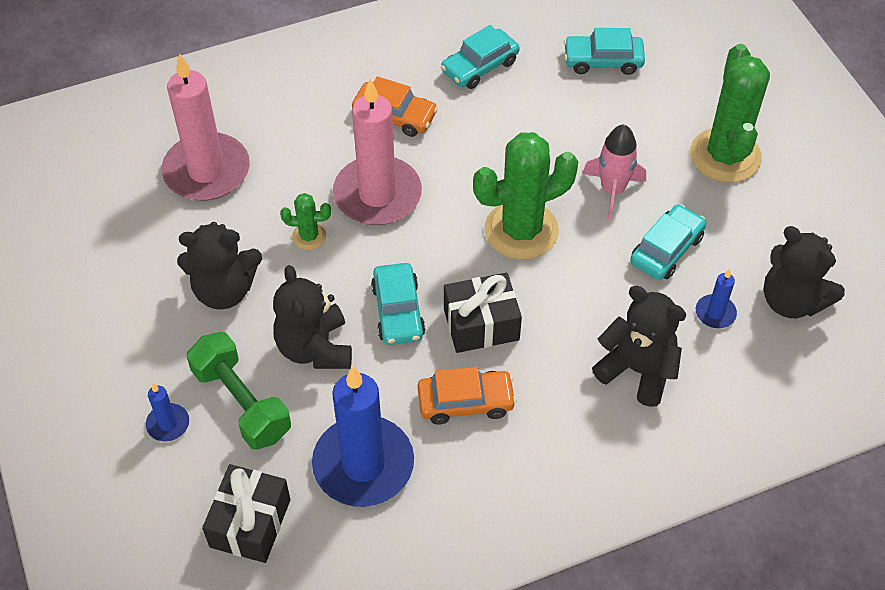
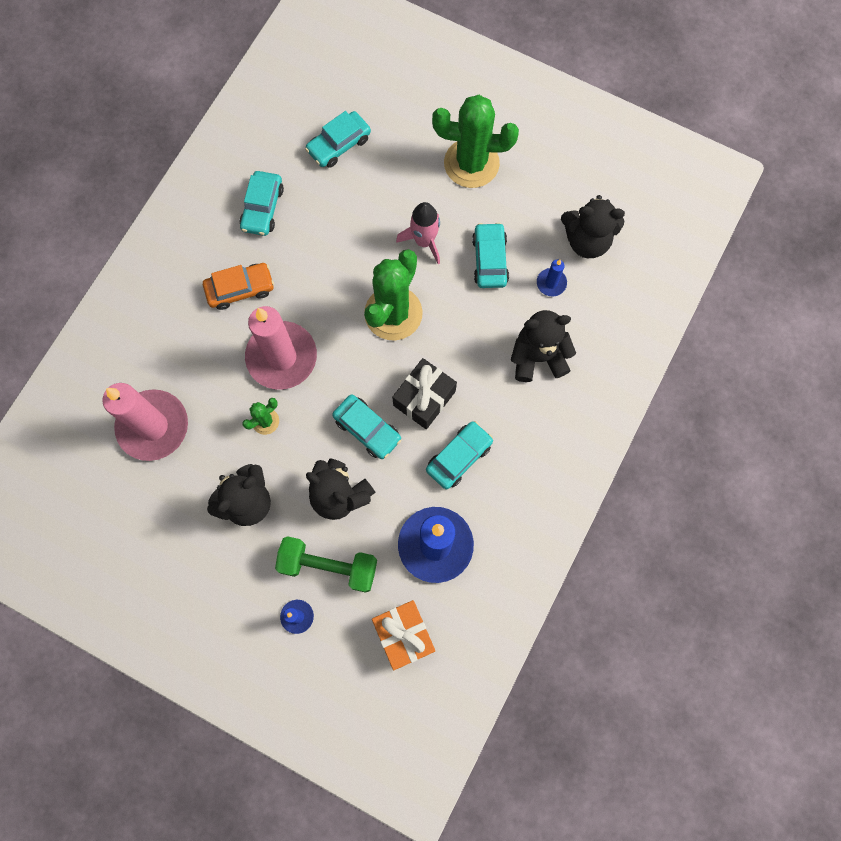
camera: 40 degrees left, 20 degrees up
black gift [202,464,290,563] -> orange gift [372,600,435,670]
orange car [418,367,516,425] -> turquoise car [426,421,493,489]
green cactus [690,44,770,183] -> green cactus turned 45 degrees counterclockwise [432,95,519,188]

